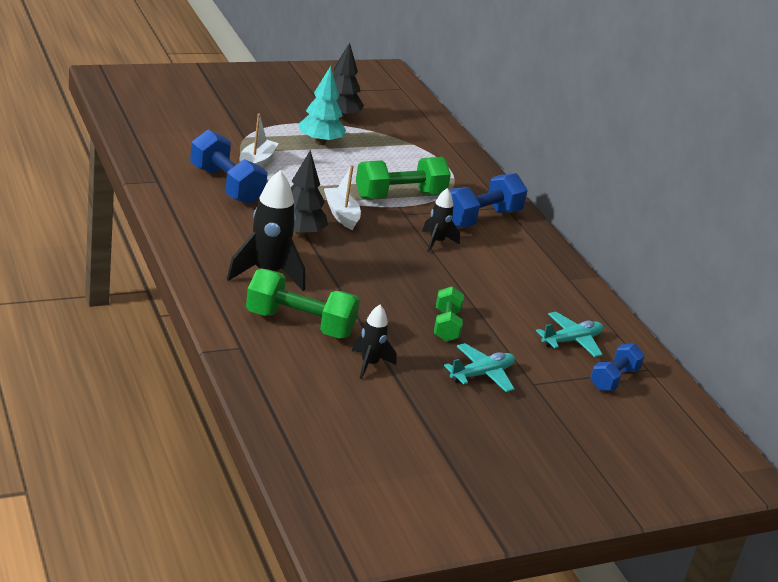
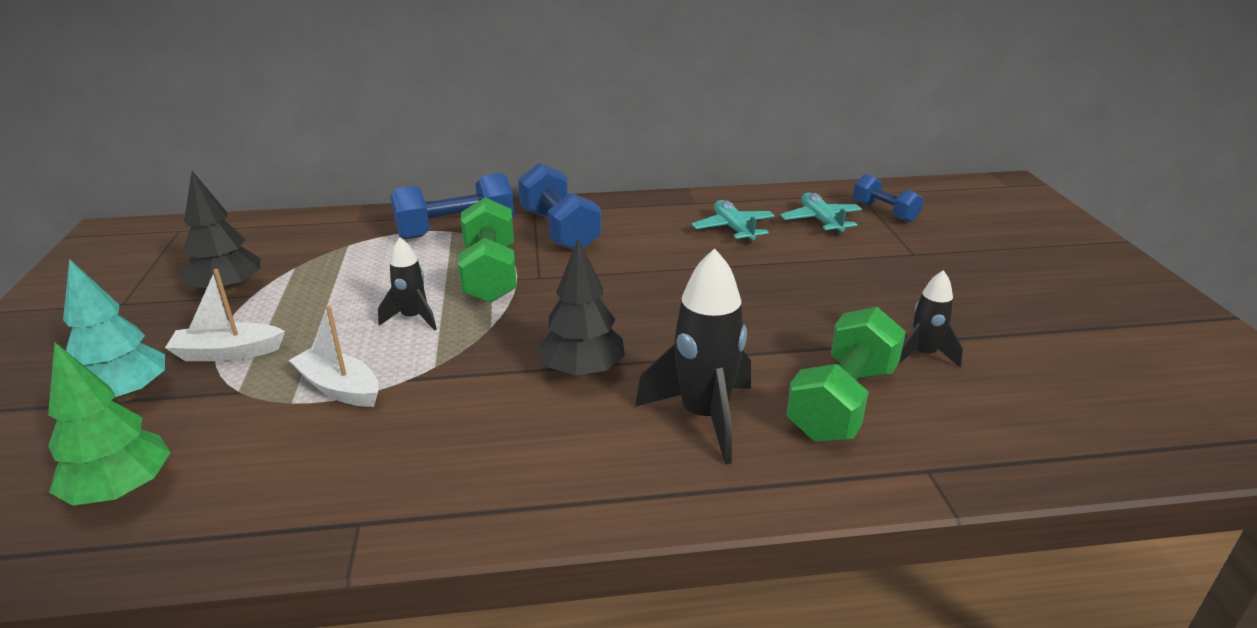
camera: 70 degrees left, 0 degrees up
blue dumbbell [190,130,268,205] -> blue dumbbell moved to [391,173,514,239]
turquoise tree [298,66,346,145] -> turquoise tree moved to [63,259,165,402]
white boat [324,165,361,230] -> white boat moved to [165,269,285,361]
black rocket [422,188,460,252] -> black rocket moved to [378,237,437,331]
green dumbbell [434,286,464,342] -> none
turquoise plane [444,343,515,392] -> turquoise plane moved to [692,200,775,244]
none -> green tree [48,342,171,506]

